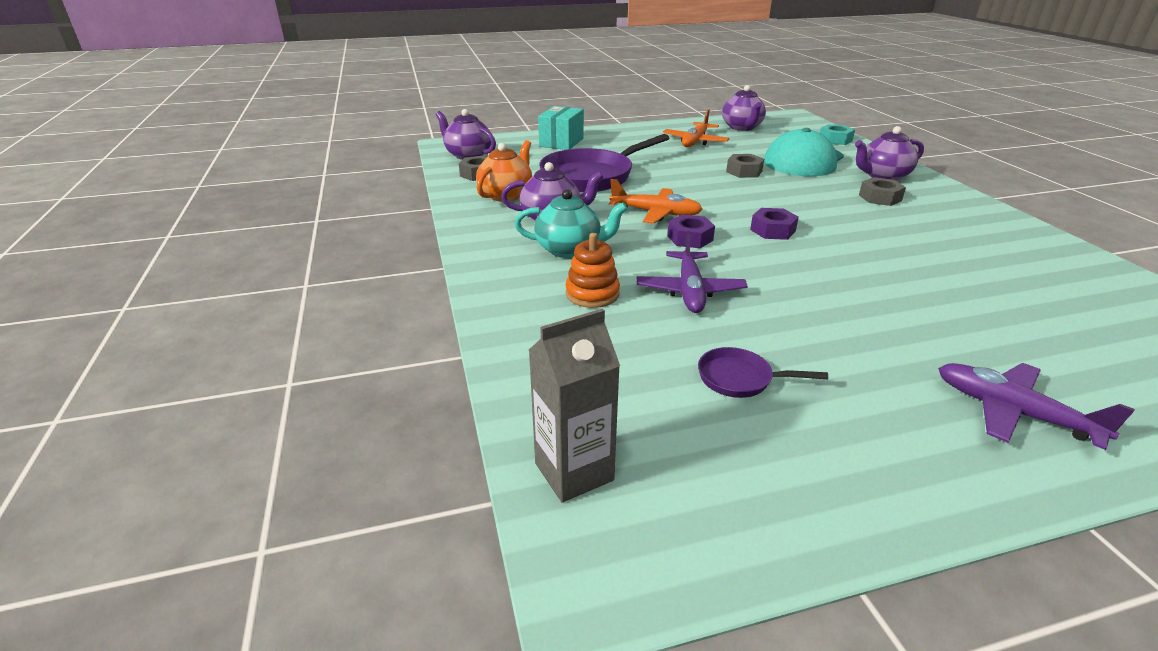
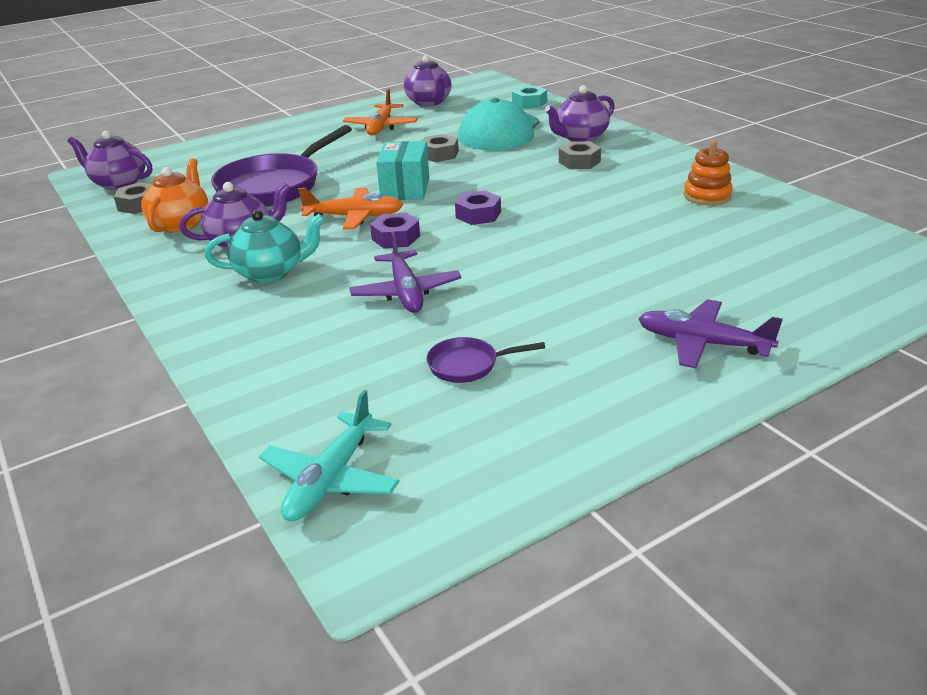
camera: 15 degrees left, 0 degrees up
grey carton [529,308,620,502] -> turquoise plane [259,390,400,521]
turquoise box [538,106,584,150] -> turquoise box moved to [376,141,429,200]
orange stacking toy [566,233,620,308] -> orange stacking toy moved to [684,140,733,205]

